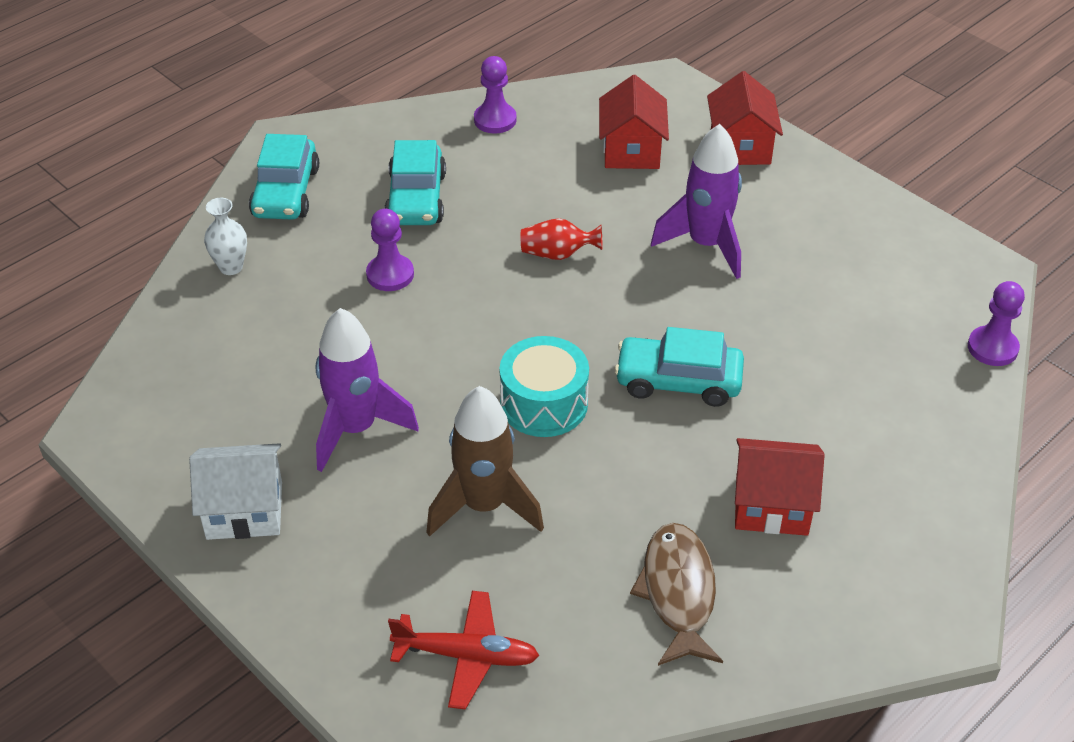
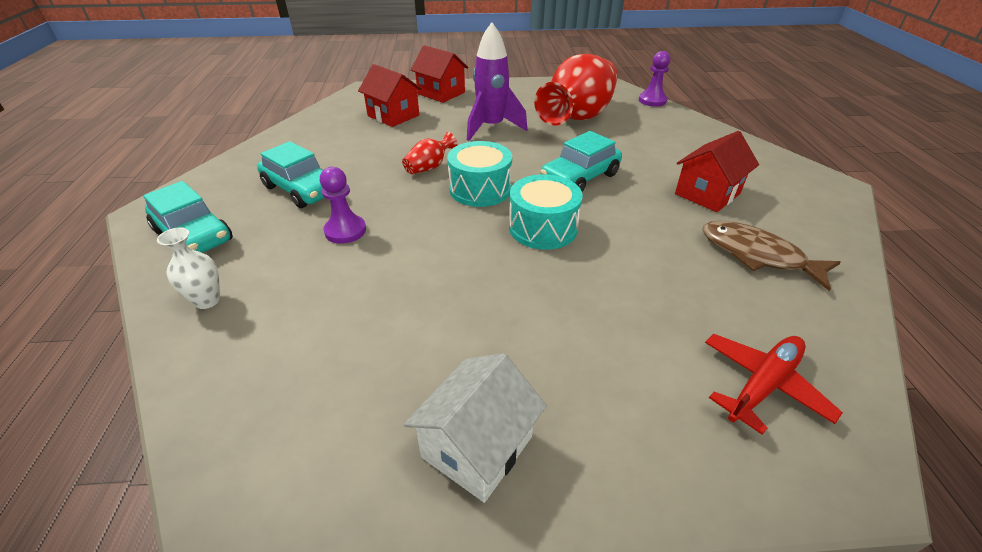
camera: 50 degrees left, 5 degrees down
purple rocket [316,308,419,472] -> none
brown rocket [426,386,544,537] -> none
purple pawn [474,56,517,133] -> none
none -> turquoise drum [447,141,512,207]
none -> red vase [534,54,618,126]

